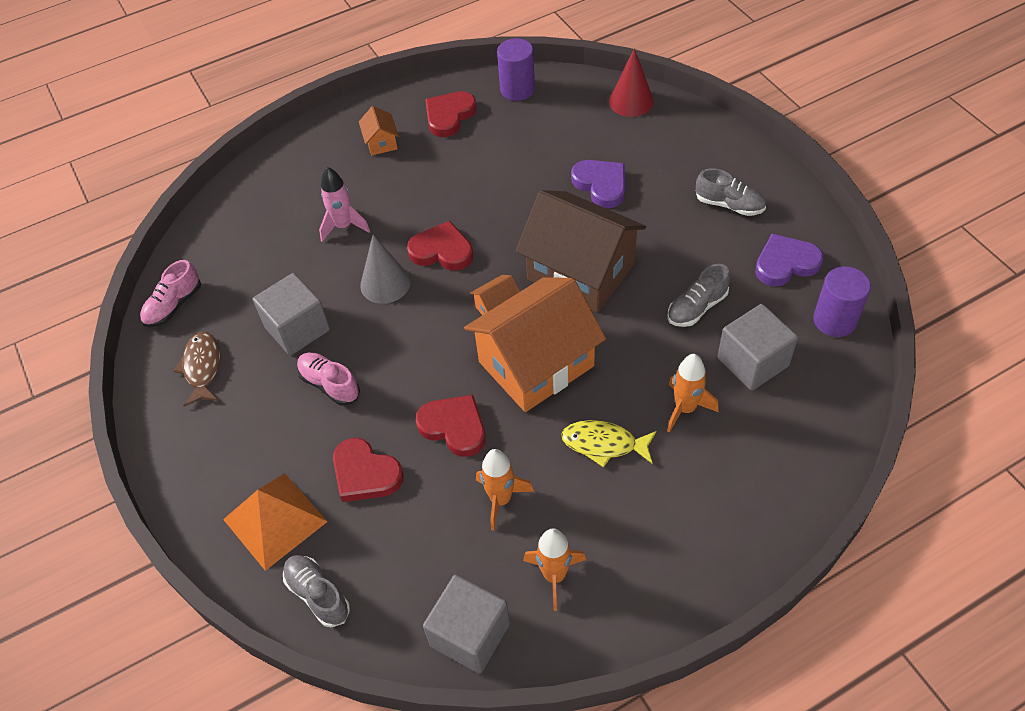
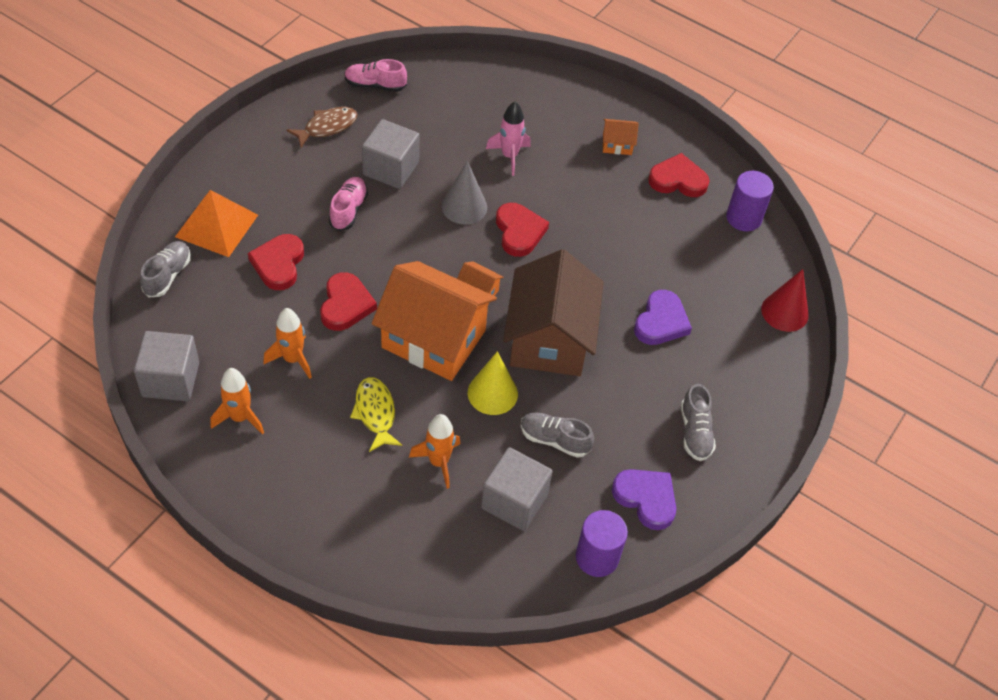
camera: 55 degrees right, 0 degrees up
orange house [359,106,399,155] -> orange house turned 45 degrees clockwise [603,119,639,155]
none -> yellow cone [468,351,518,415]

